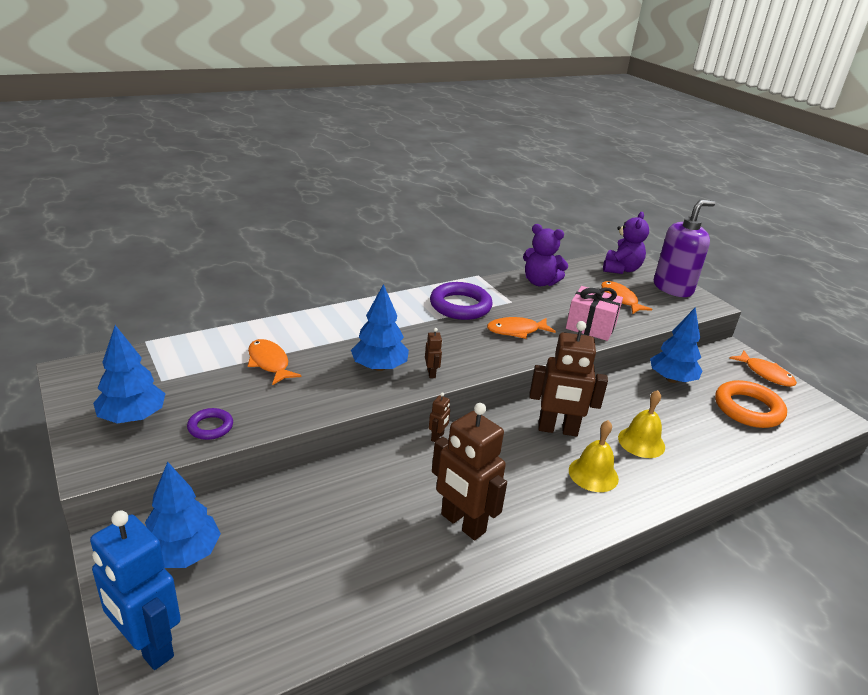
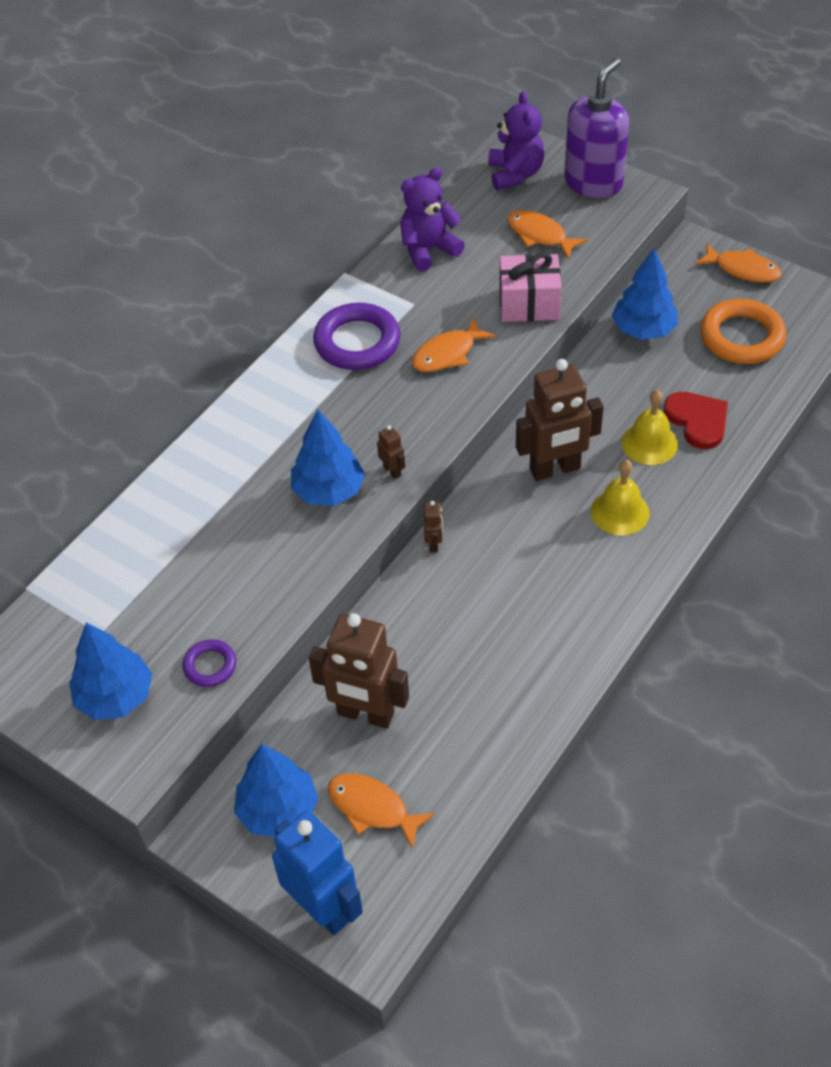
camera: 20 degrees left, 20 degrees up
blue robot [90,511,181,670] -> blue robot turned 150 degrees counterclockwise [272,811,363,935]
orange fish [248,339,301,385] -> orange fish moved to [328,773,435,849]
brown robot [432,403,507,540] -> brown robot moved to [309,613,409,729]
purple teddy bear [523,224,568,286] -> purple teddy bear turned 150 degrees clockwise [400,167,465,272]
none -> red heart [664,392,728,449]

